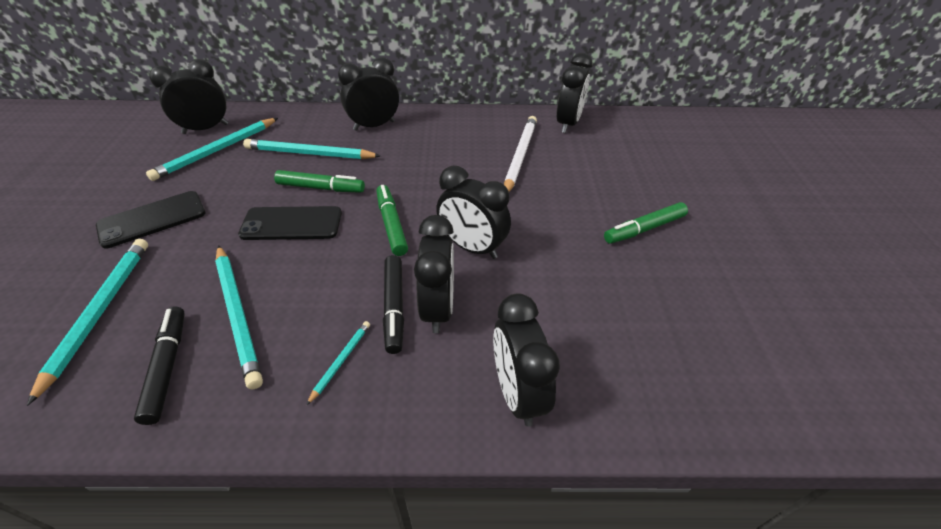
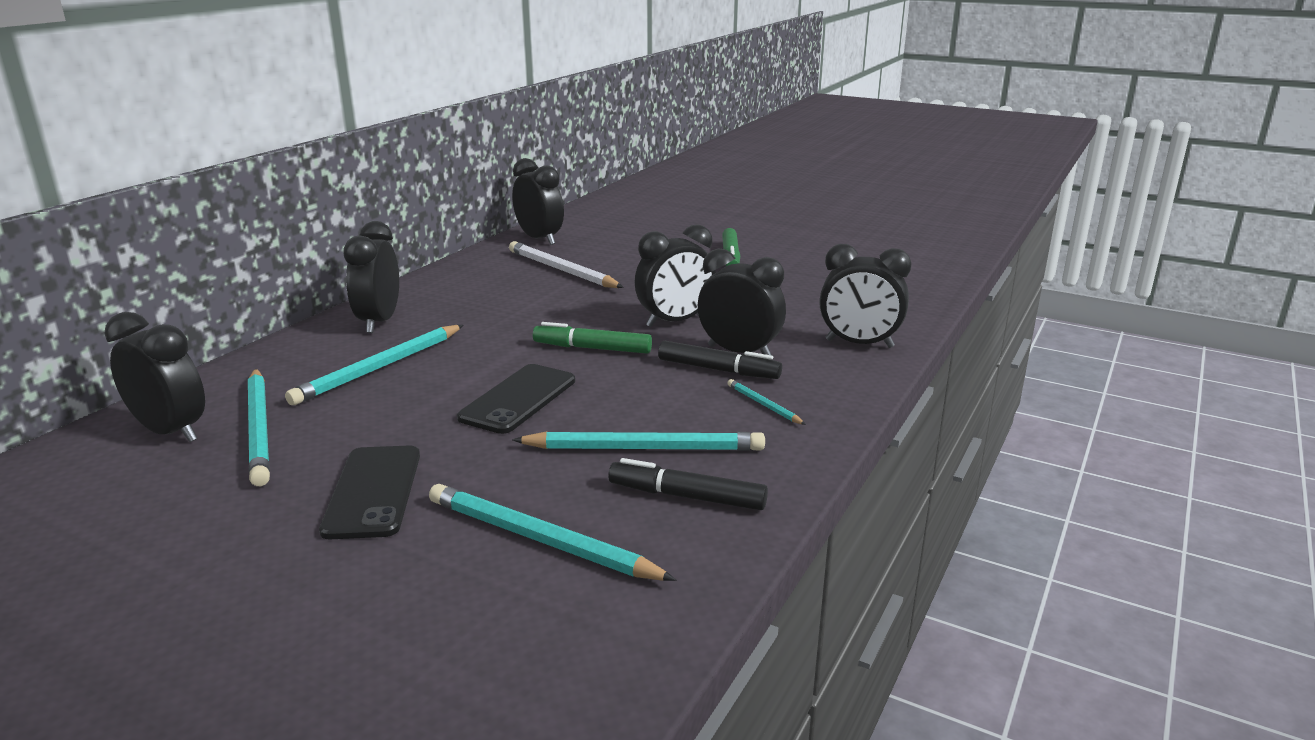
camera: 60 degrees left, 20 degrees down
black clock [149,59,228,134] -> black clock turned 120 degrees clockwise [104,312,205,442]
green marker [274,170,365,193] -> none

